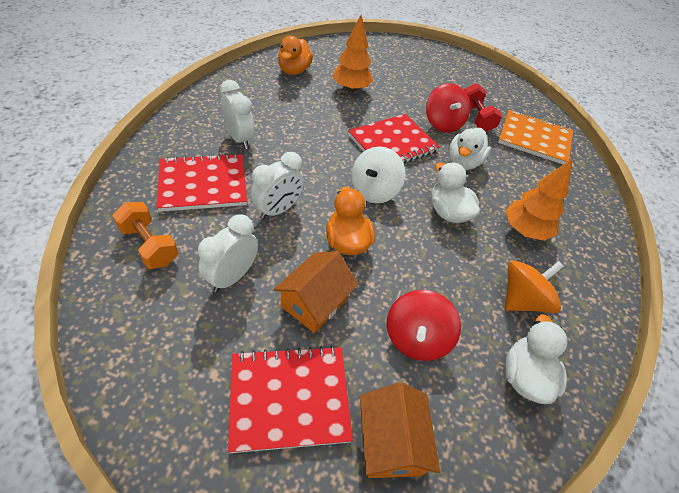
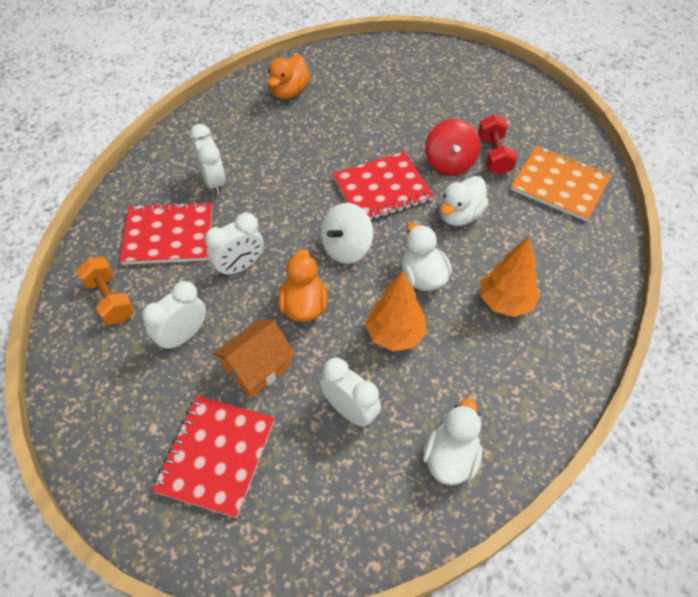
camera: 15 degrees right, 5 degrees up
red notebook [228,346,353,453] -> red notebook turned 75 degrees counterclockwise [152,395,275,518]
orange tree [332,15,373,92] -> orange tree moved to [365,271,427,352]
orange house [360,382,440,478] -> none
red spinning top [387,290,461,361] -> white clock [320,358,381,427]
orange spinning top [505,261,564,313] -> none

